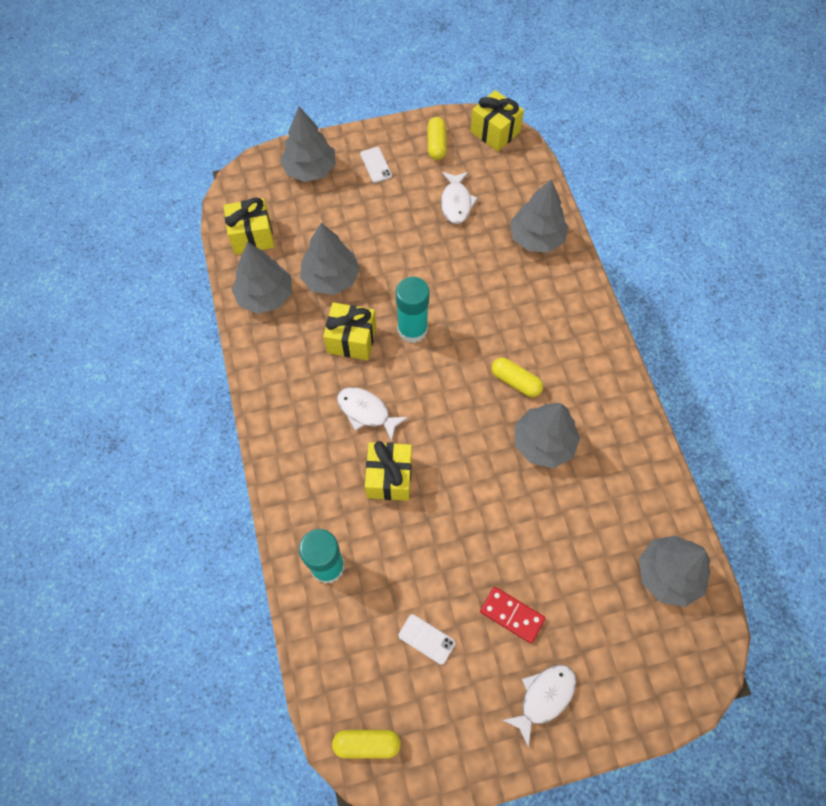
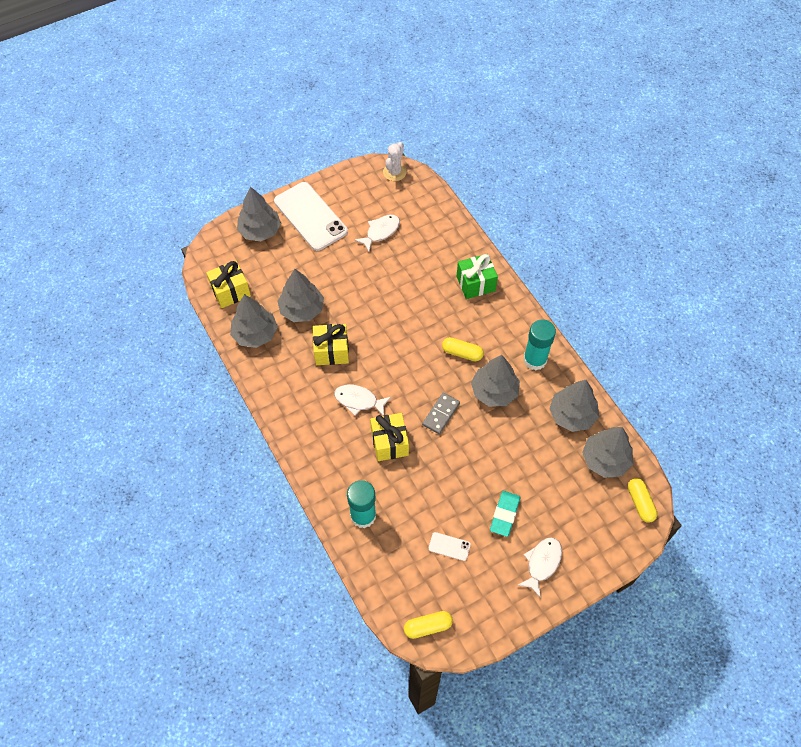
camera: 15 degrees left, 5 degrees down
white phone [360,147,392,183] -> white phone [274,182,348,251], size x2.46
turquoise glue stick [396,277,430,343] -> turquoise glue stick moved to [523,319,556,370]
yellow capsule [427,117,447,160] -> yellow capsule moved to [628,478,658,523]
white fish [441,172,478,224] -> white fish turned 120 degrees counterclockwise [354,215,400,252]
yellow gift [470,90,524,151] -> white cactus [383,142,407,181]
red domino [480,587,545,643] -> turquoise eraser [490,491,520,537]
grey tree [510,179,568,253] -> grey tree moved to [549,380,599,432]
none -> grey domino [422,393,460,434]
none -> green gift [457,254,498,299]

